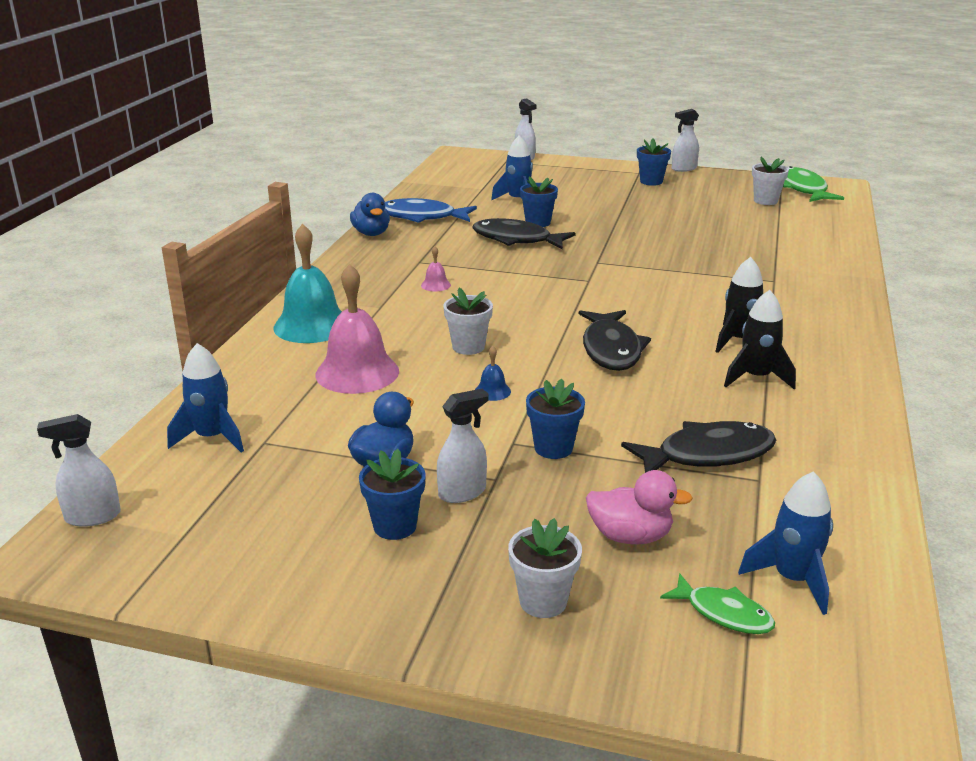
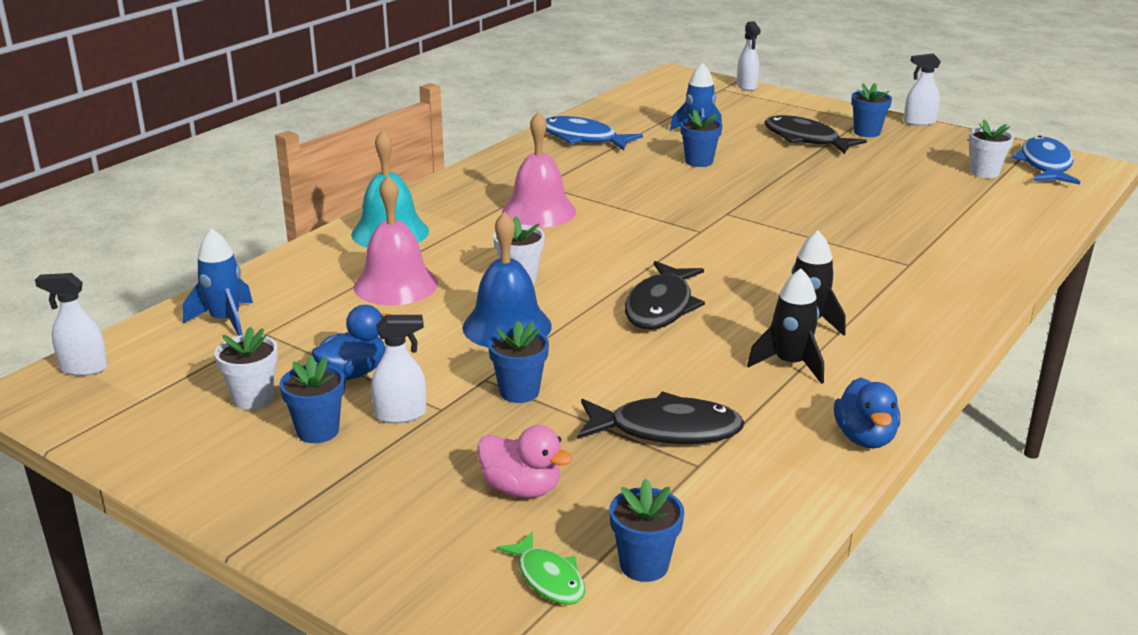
camera: 20 degrees right, 0 degrees up
blue duck [350,193,390,236] -> blue duck moved to [834,378,900,449]
pink bell [421,246,451,292] -> pink bell [502,112,576,228], size x2.35
black fish [472,218,576,250] -> black fish moved to [764,115,867,154]
blue bell [475,346,511,401] -> blue bell [462,211,552,348], size x2.35
white flower pot [508,518,582,618] -> white flower pot moved to [214,327,278,410]
blue rocket [738,471,833,615] -> blue flower pot [609,479,684,582]
green fish [783,166,844,202] -> blue fish [1012,135,1080,185]

